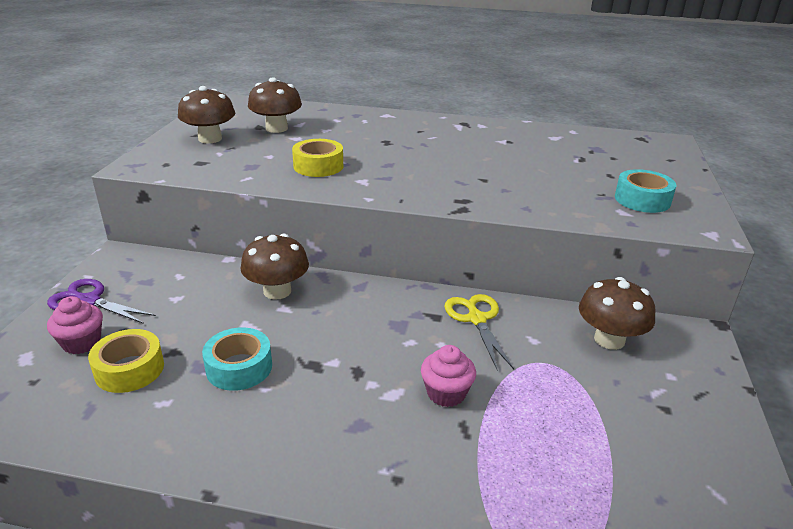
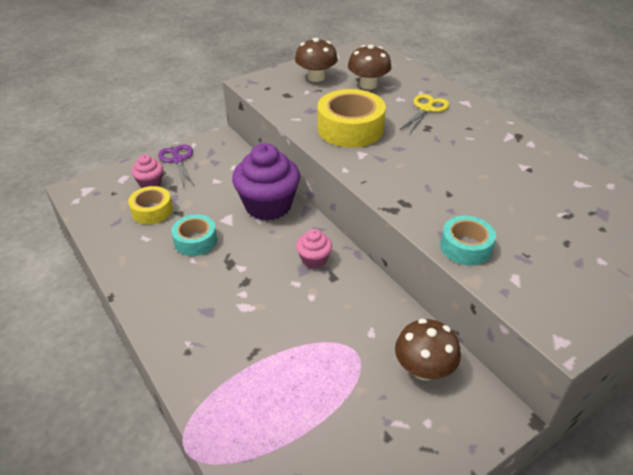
camera: 45 degrees right, 10 degrees up
brown mushroom [241,234,309,300] -> purple cupcake [232,143,300,221]
yellow tape [292,139,343,177] -> yellow tape [317,89,386,148], size x1.66
pink cupcake [421,345,476,407] -> pink cupcake moved to [296,229,332,269]
yellow scissors [444,294,514,369] -> yellow scissors moved to [400,94,450,133]
turquoise tape [615,169,676,213] -> turquoise tape moved to [440,216,496,265]

